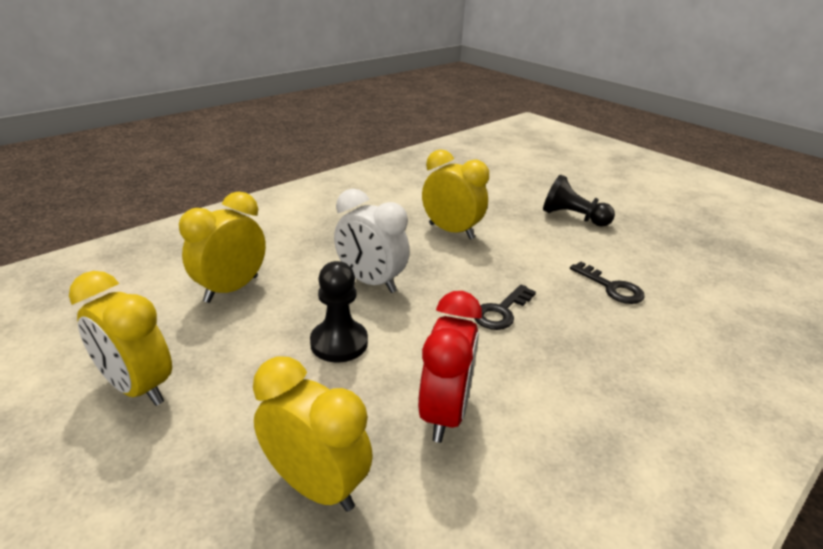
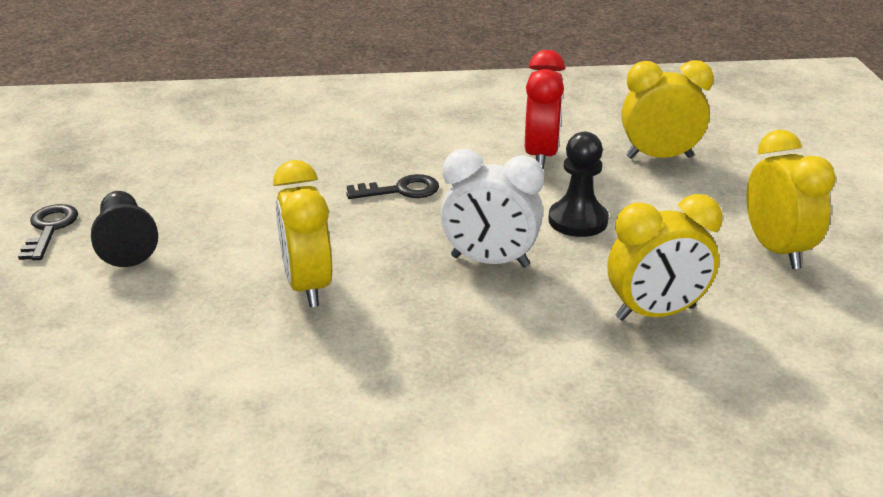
camera: 140 degrees left, 0 degrees up
yellow clock [253,356,373,512] -> yellow clock turned 105 degrees clockwise [622,60,714,159]
white clock [334,189,410,293] -> white clock turned 120 degrees clockwise [440,149,544,268]
red clock [418,291,482,443] -> red clock turned 135 degrees clockwise [525,50,565,169]
black key [570,262,645,304] -> black key moved to [18,204,78,260]

